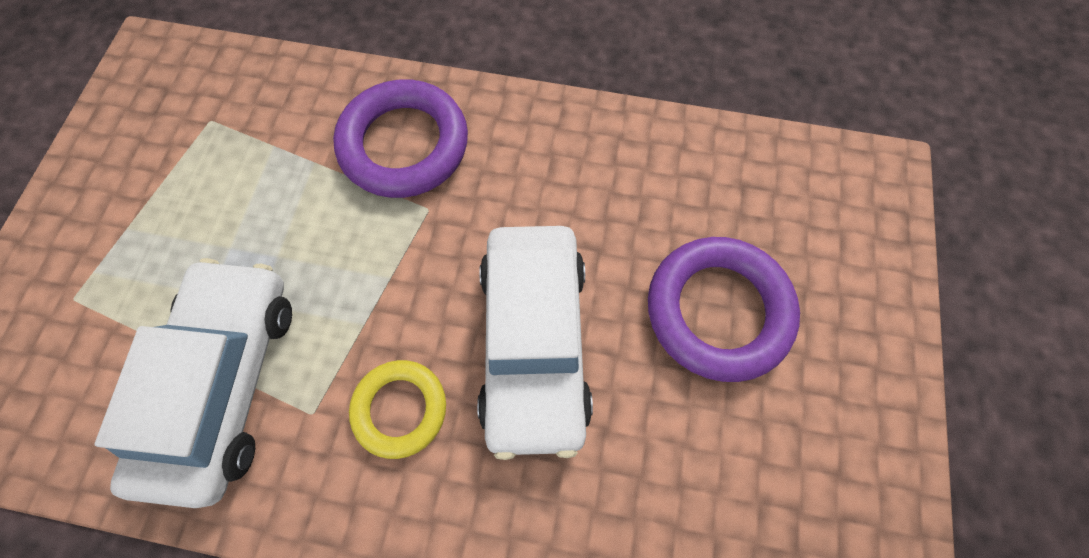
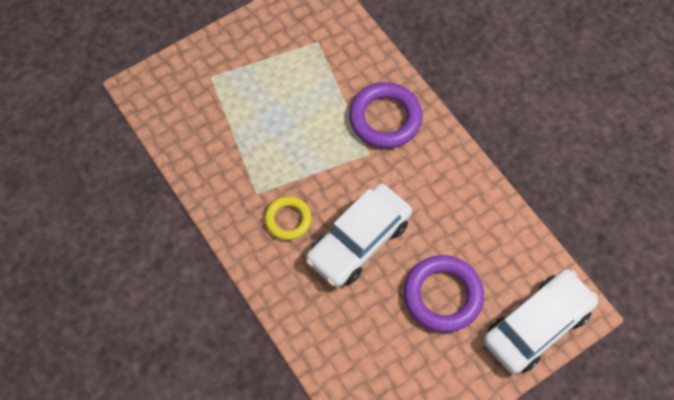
camera: 45 degrees right, 5 degrees down
white car [94,258,292,508] -> white car moved to [483,269,598,374]

